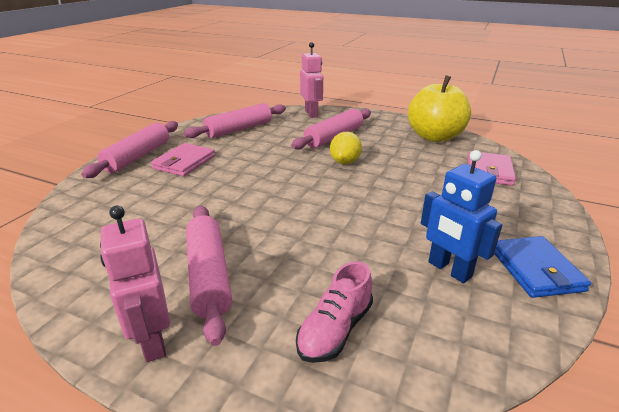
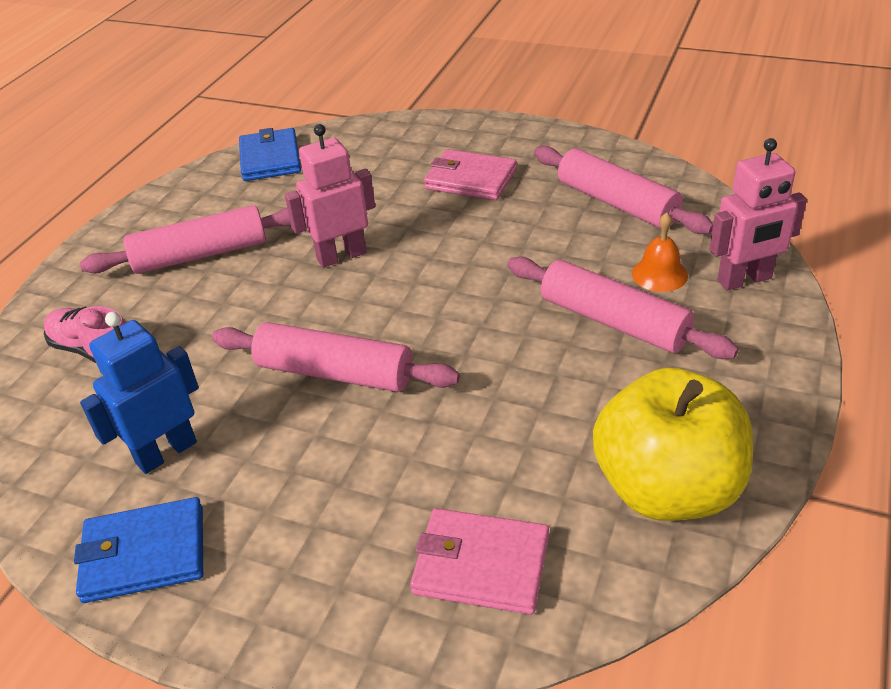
camera: 90 degrees right, 10 degrees up
pink rolling pin [81,121,178,178] -> pink rolling pin moved to [212,322,460,392]
pink robot [100,205,170,362] -> pink robot moved to [285,124,375,268]
yellow lemon [330,132,362,164] -> none
none -> blue wallet [239,128,301,181]
none -> orange bell [632,212,688,292]

